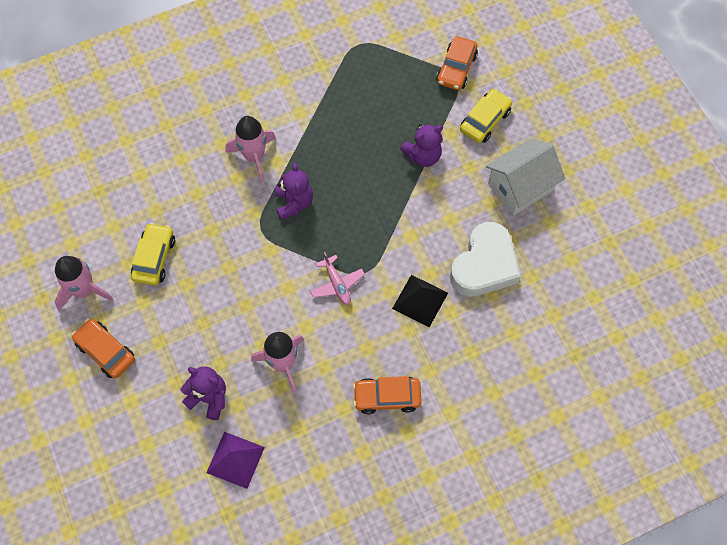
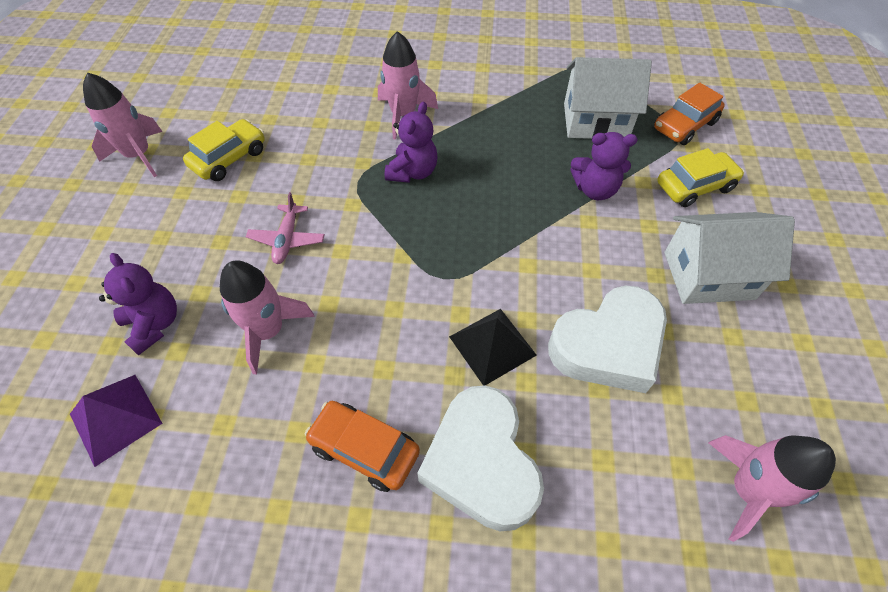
camera: 30 degrees right, 10 degrees down
orange car [72,319,135,378] -> none
pink plane [310,252,365,305] -> pink plane moved to [246,192,325,264]
none -> white heart [417,385,544,531]
none -> white house [564,57,652,139]
none -> pink rocket [708,435,836,542]

